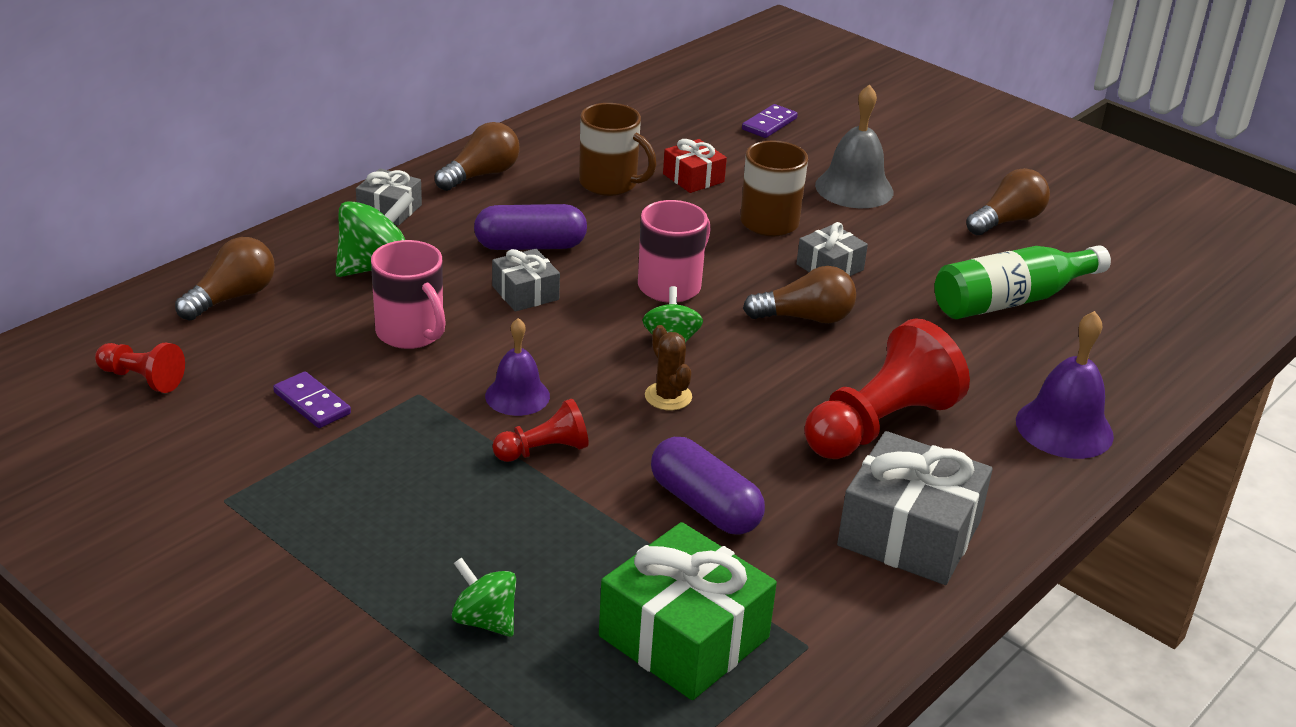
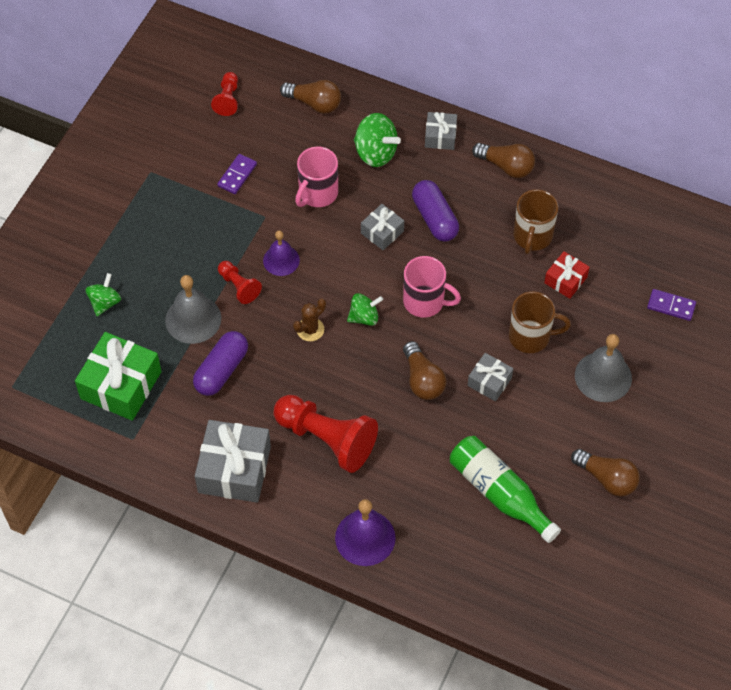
camera: 75 degrees right, 25 degrees up
none -> grey bell [165,275,221,344]

